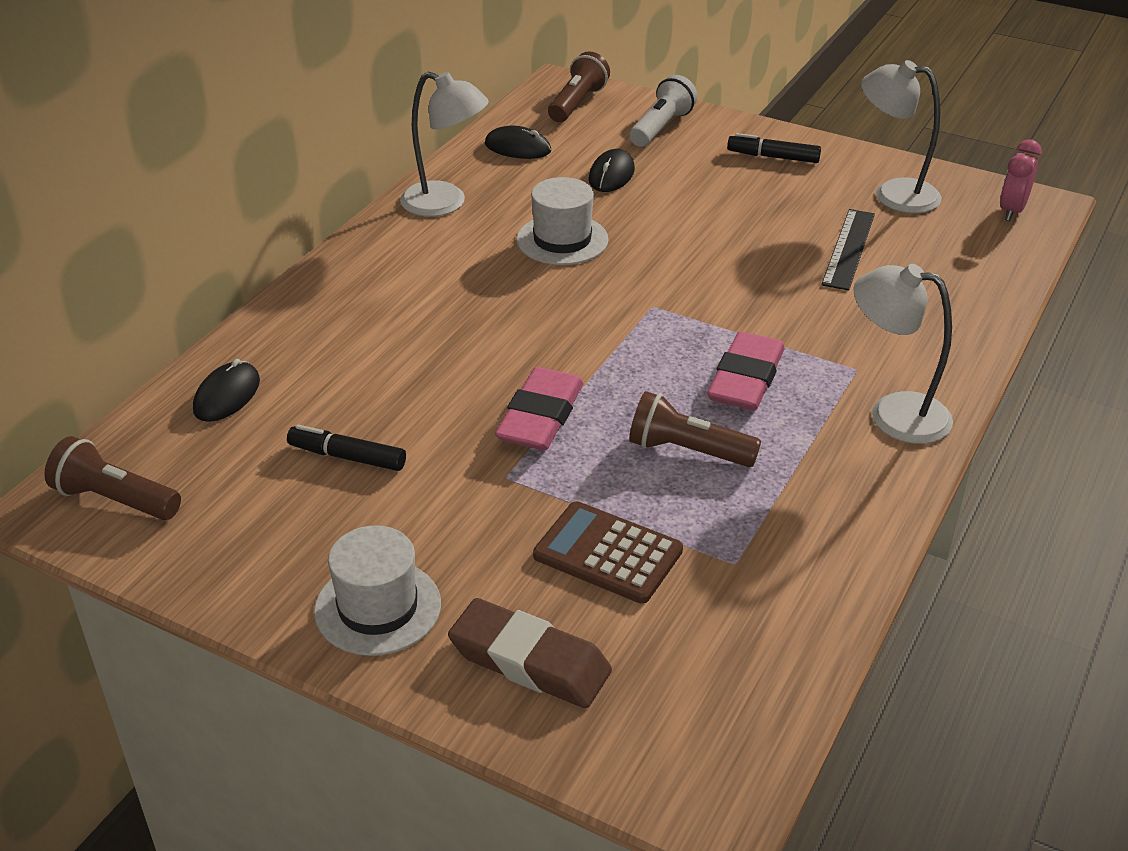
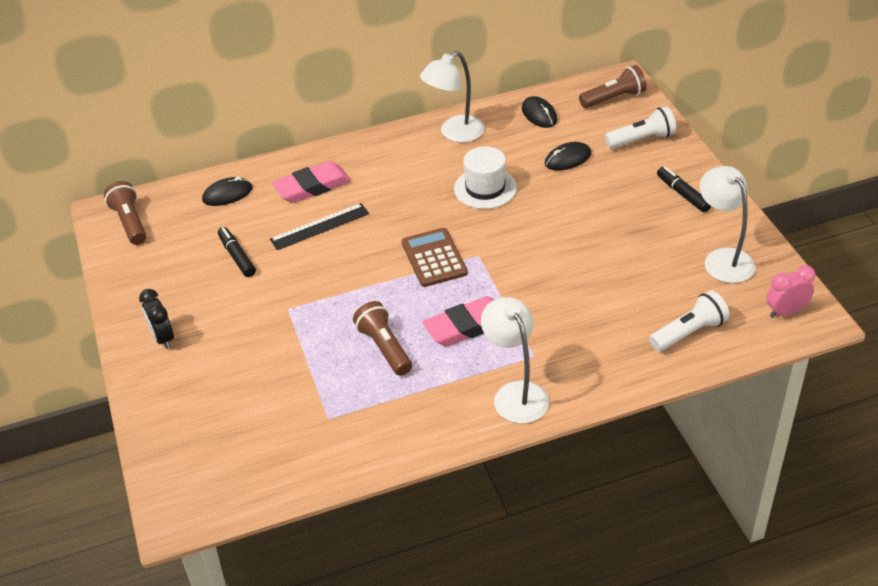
camera: 45 degrees right, 5 degrees up
white hat [314,525,441,656] -> black clock [139,289,174,349]
white lamp [400,72,489,217] -> white lamp turned 75 degrees clockwise [420,51,485,143]
brown eraser [448,598,612,708] -> none
pink eraser [495,367,584,450] -> pink eraser moved to [272,161,351,203]
brown calculator [533,501,683,604] -> brown calculator moved to [402,228,468,287]
black ruler [821,209,875,291] -> black ruler moved to [270,203,369,250]
none -> white flashlight [649,290,730,351]

